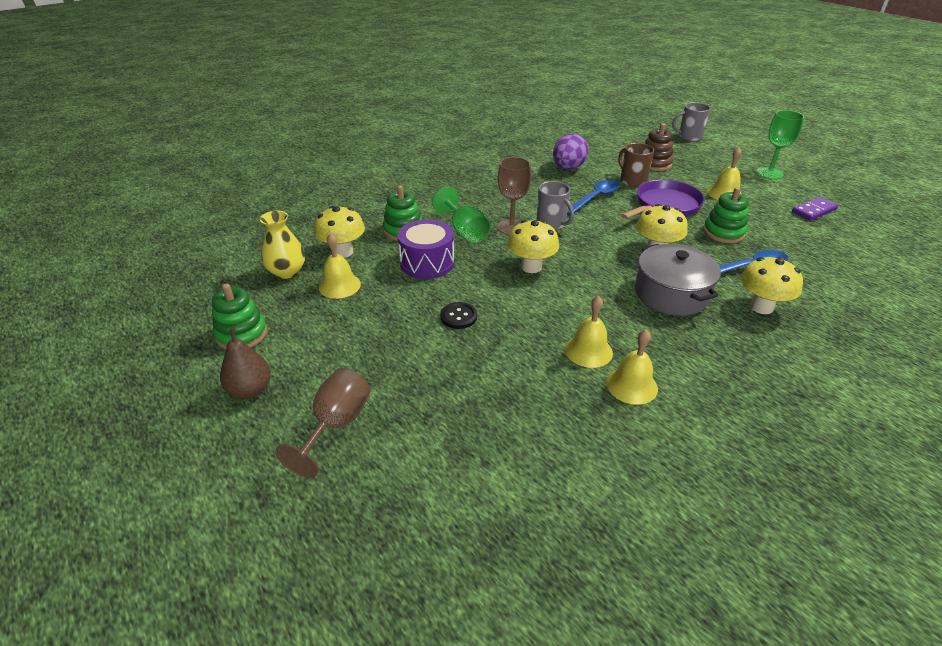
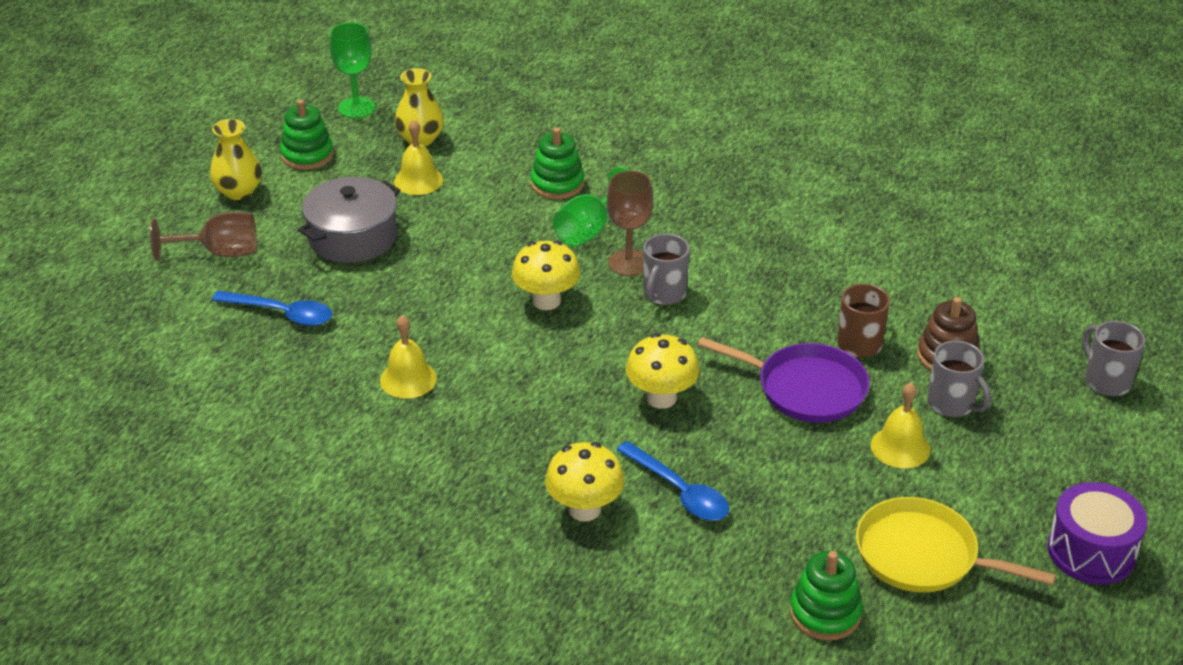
camera: 65 degrees right, 0 degrees up
brown pear [220,327,271,399] -> yellow vase [210,119,262,200]
yellow mushroom [314,206,365,258] -> none
purple drum [398,219,454,279] -> purple drum moved to [1047,482,1147,585]
black button [440,302,477,329] -> none
purple egg [553,134,589,170] -> none
blue spoon [567,180,620,215] -> blue spoon moved to [212,291,332,326]
yellow bell [606,329,658,405] -> none
grey pot [635,244,721,316] -> grey pot moved to [298,177,400,263]
green stacking toy [703,187,749,243] -> green stacking toy moved to [790,551,863,641]
green goblet [756,110,804,179] -> green goblet moved to [330,22,375,118]
purple domino [792,197,838,221] -> yellow pan [856,497,1056,592]
none -> grey mug [927,340,991,417]

